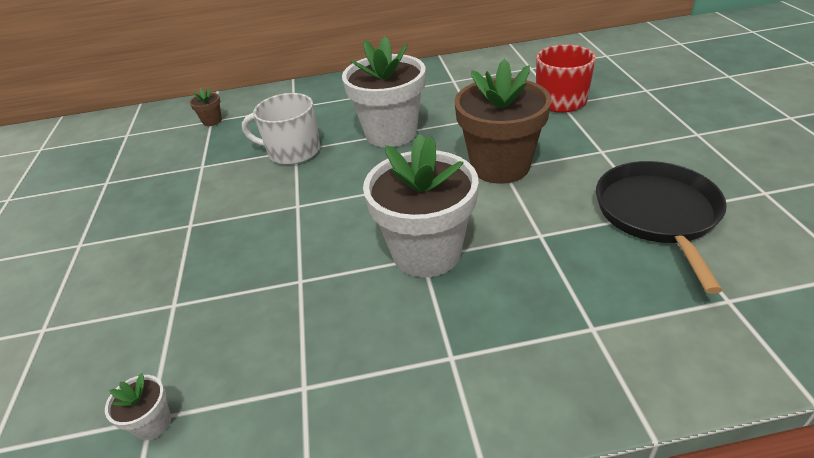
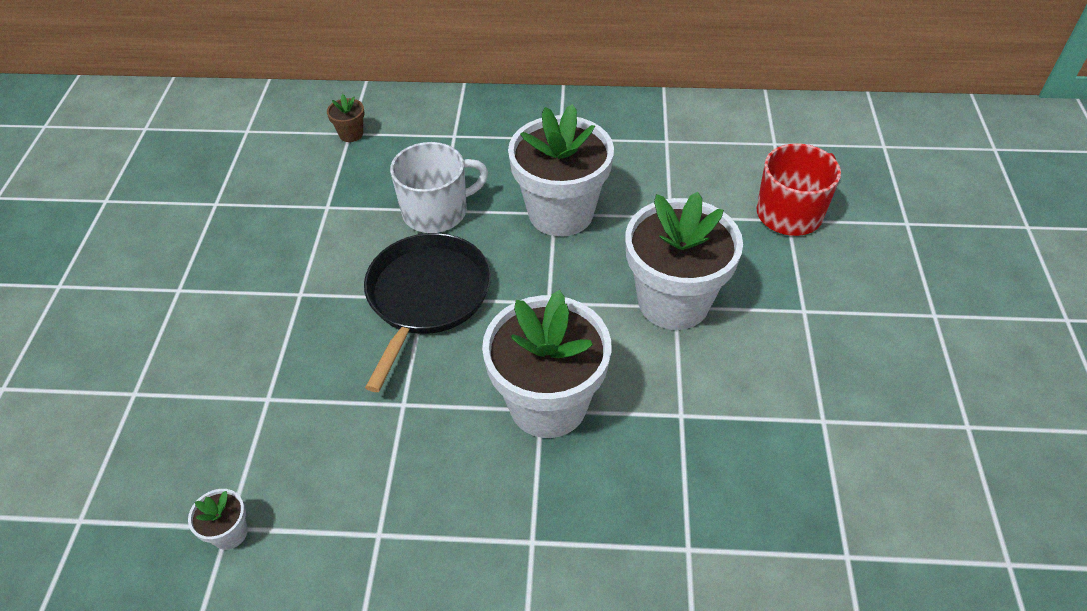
camera: 10 degrees right, 10 degrees up
white mug [242,93,320,165] -> white mug turned 135 degrees clockwise [390,142,488,233]
brown flower pot [454,59,552,184] -> white flower pot [625,192,743,330]
black pan [596,161,727,294] -> black pan moved to [364,233,491,392]

